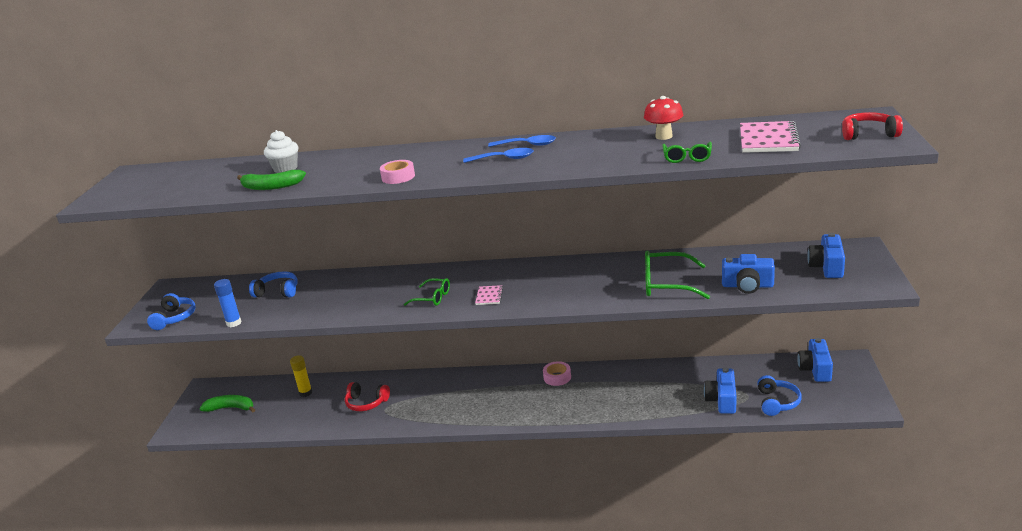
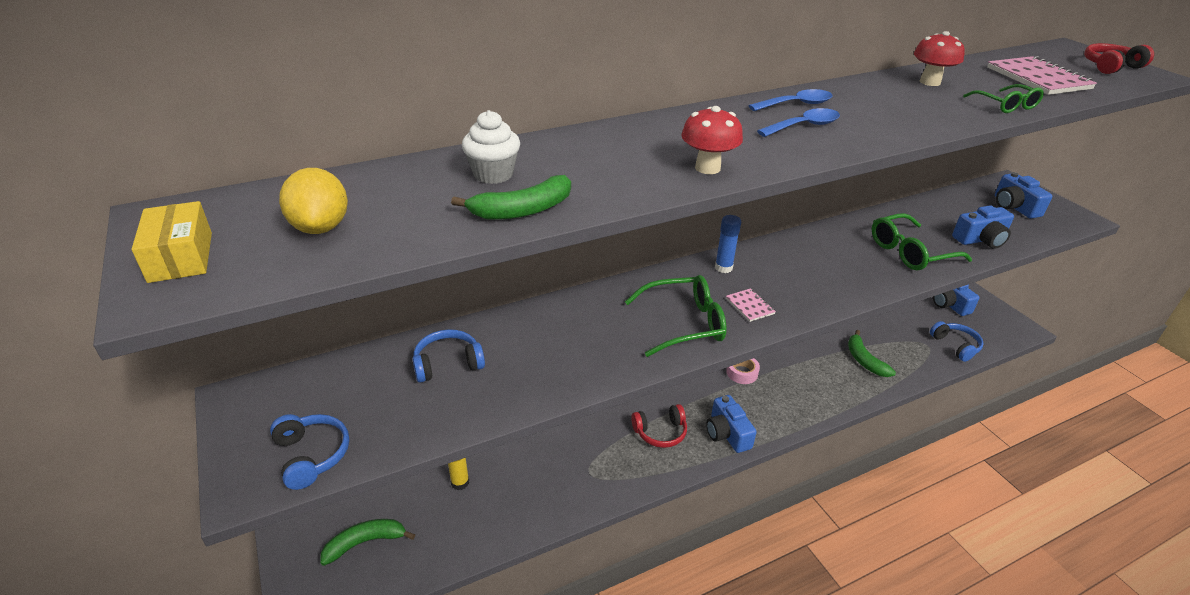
camera: 35 degrees left, 10 degrees up
blue glue stick [214,279,242,327] -> blue glue stick moved to [715,215,741,273]
red headphones [345,382,390,411] -> red headphones moved to [631,404,687,448]
pink tape [380,160,415,184] -> red mushroom [681,106,743,174]
green glasses [404,278,450,306] -> green glasses [625,275,727,357], size x1.65
blue camera [704,367,737,414] -> blue camera moved to [706,395,757,453]
none -> yellow box [131,201,212,283]
none -> yellow lemon [279,168,348,234]
none -> green banana [848,330,896,377]

